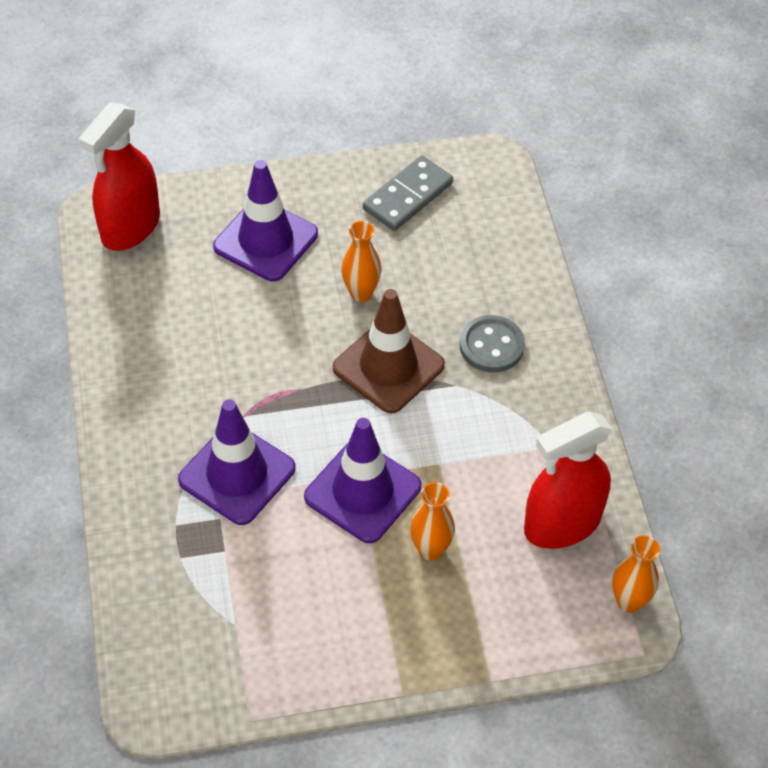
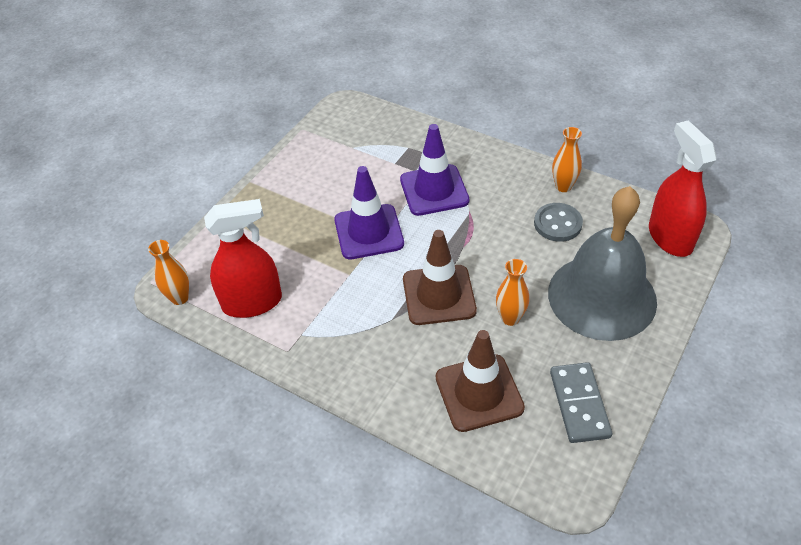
camera: 135 degrees right, 5 degrees down
purple traffic cone [213,160,318,282] -> grey bell [548,186,657,341]
orange vase [410,482,455,561] -> orange vase moved to [552,127,582,192]
grey button [460,315,525,372] -> grey button moved to [534,203,583,242]
red spray bottle [524,412,613,549] -> red spray bottle turned 60 degrees clockwise [204,199,282,318]
none -> brown traffic cone [436,330,525,432]

